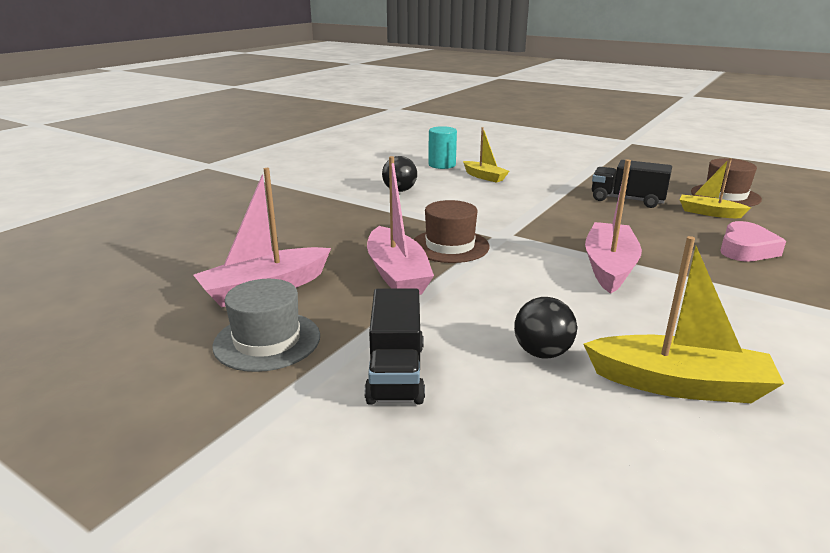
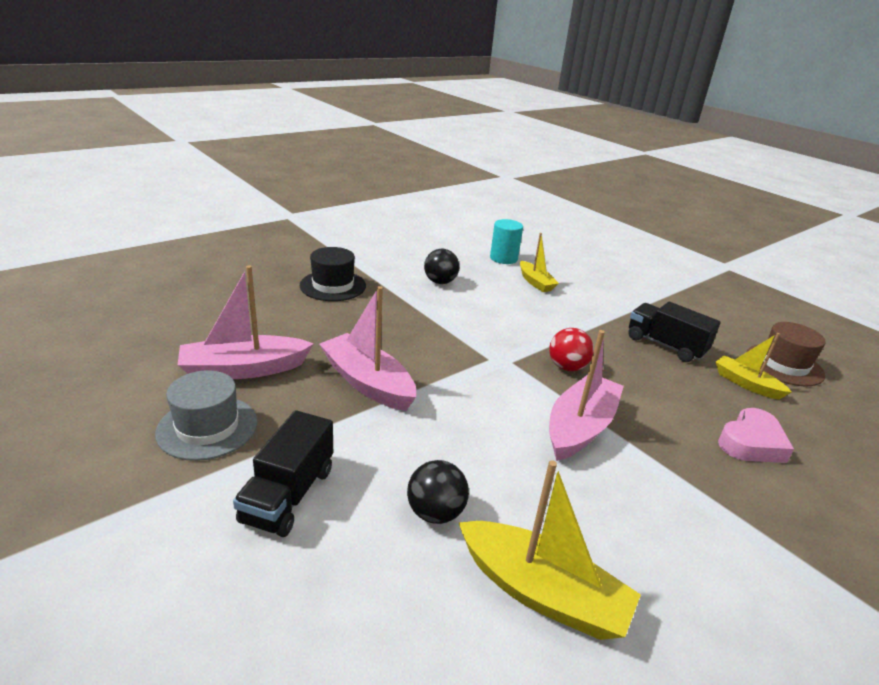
camera: 15 degrees right, 5 degrees up
pink boat [367,156,434,295] -> pink boat turned 135 degrees clockwise [319,286,416,411]
brown hat [413,200,490,263] -> none
none -> black hat [300,247,366,301]
none -> red ball [549,328,594,371]

